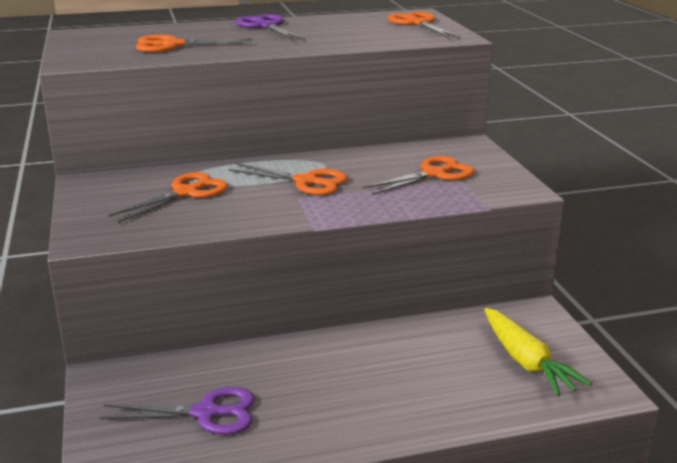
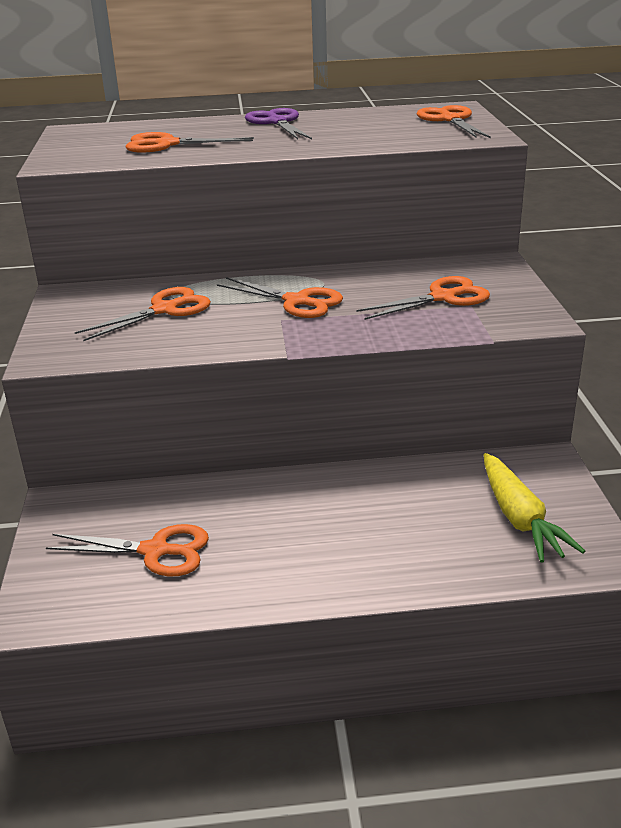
camera: 10 degrees right, 5 degrees up
purple scissors [100,387,255,435] -> orange scissors [46,524,209,576]

